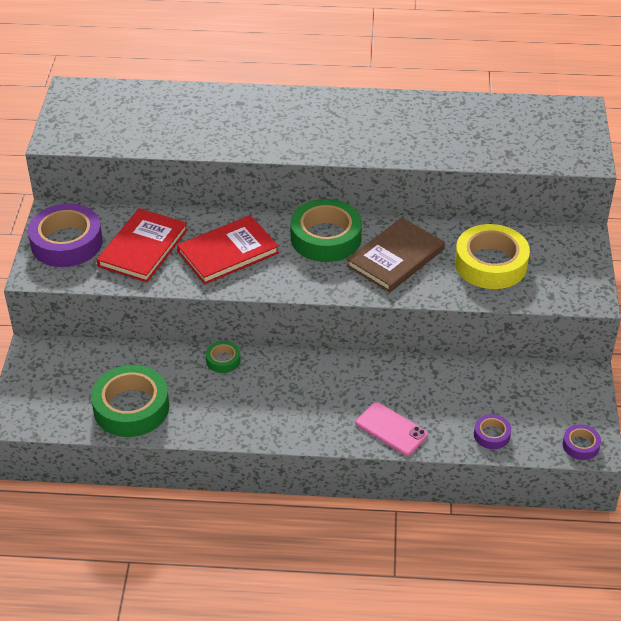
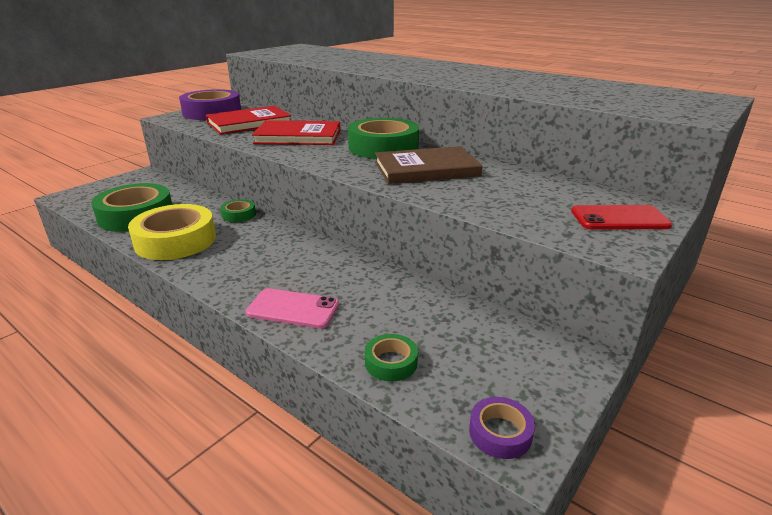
camera: 35 degrees right, 15 degrees down
pink phone [356,402,428,456] -> pink phone turned 60 degrees counterclockwise [246,288,339,328]
yellow tape [455,224,530,289] -> yellow tape moved to [128,204,216,260]
purple tape [474,414,511,449] -> green tape [365,334,418,381]
none -> red phone [571,205,672,230]

